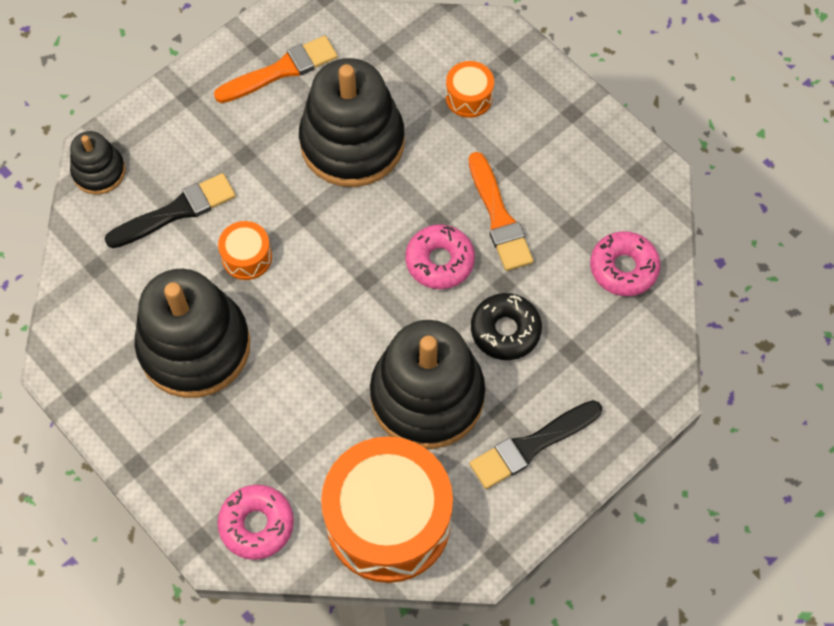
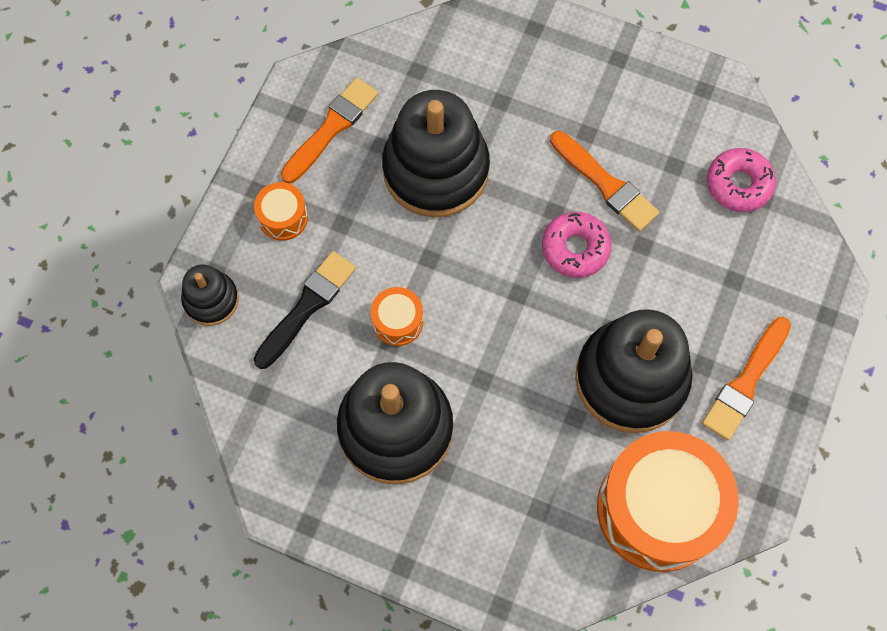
camera: 25 degrees left, 5 degrees up
pink donut [217,485,294,560] -> none
orange drum [446,61,494,118] -> orange drum moved to [254,182,308,241]
black brush [470,400,602,489] -> orange brush [702,317,791,441]
black donut [471,293,542,360] -> none

